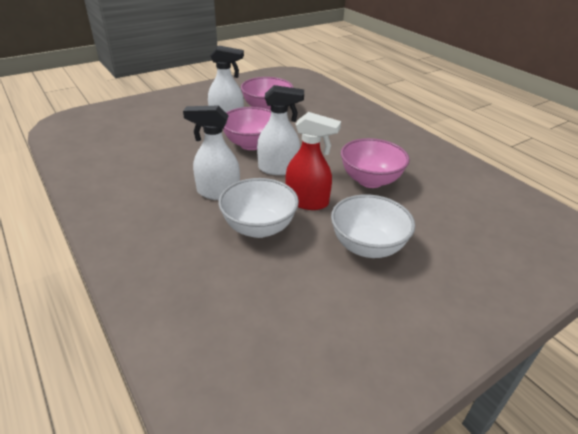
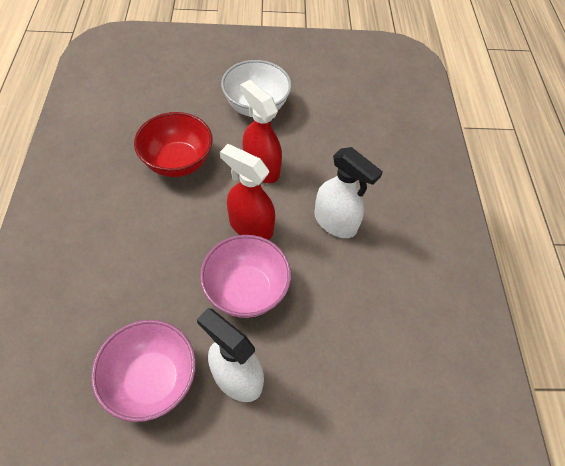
camera: 150 degrees left, 20 degrees up
white bowl [218,178,299,238] -> none
white spray bottle [257,85,304,175] -> red spray bottle [220,144,275,240]
pink bowl [341,138,410,188] -> red bowl [134,112,213,177]

